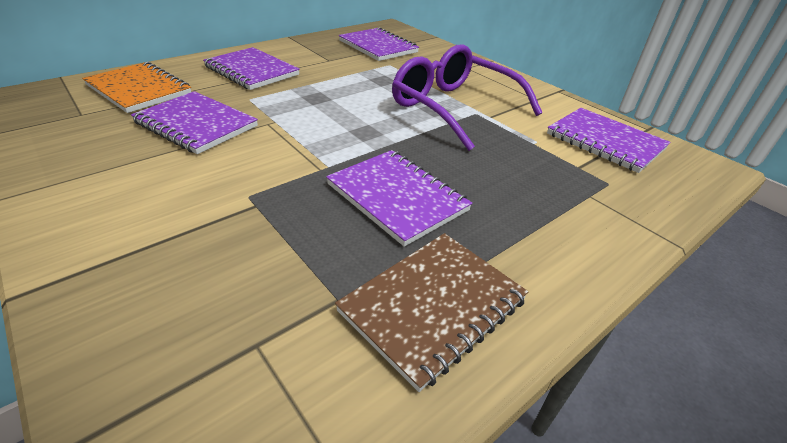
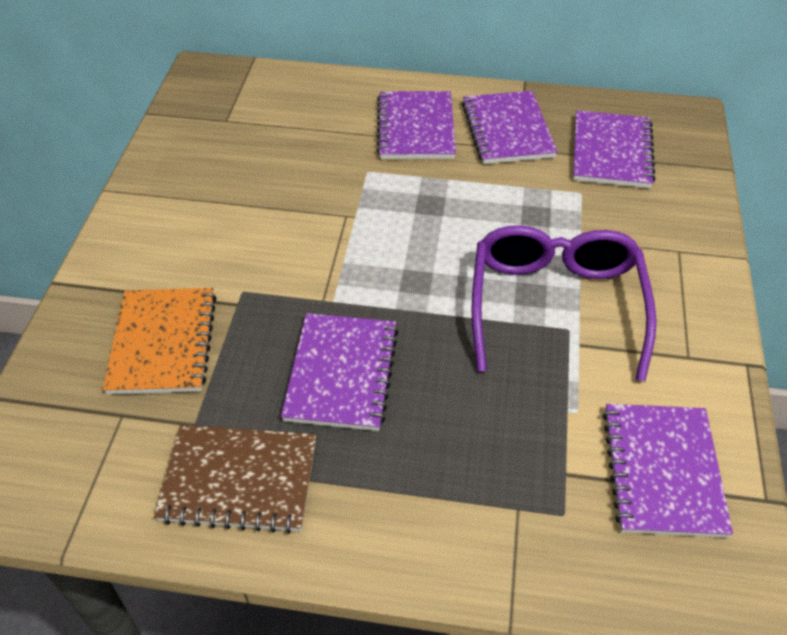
camera: 50 degrees right, 10 degrees up
orange notebook [82,62,191,113] -> orange notebook moved to [103,288,216,395]
purple notebook [131,91,258,154] -> purple notebook moved to [462,91,557,164]

